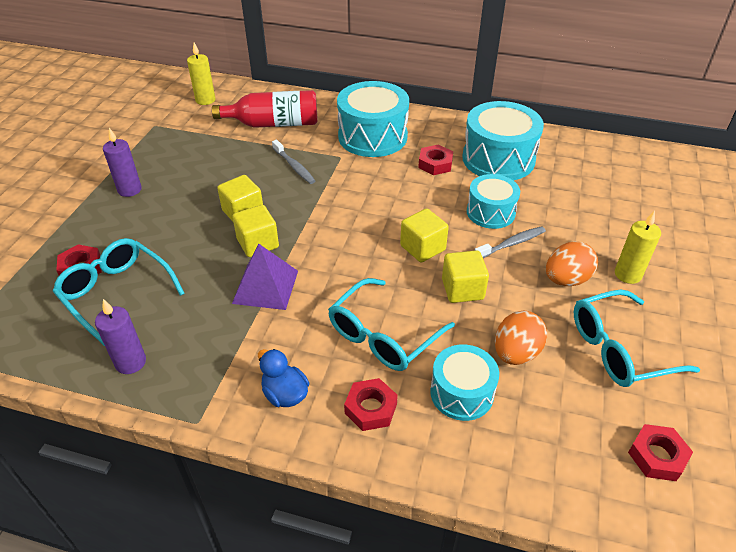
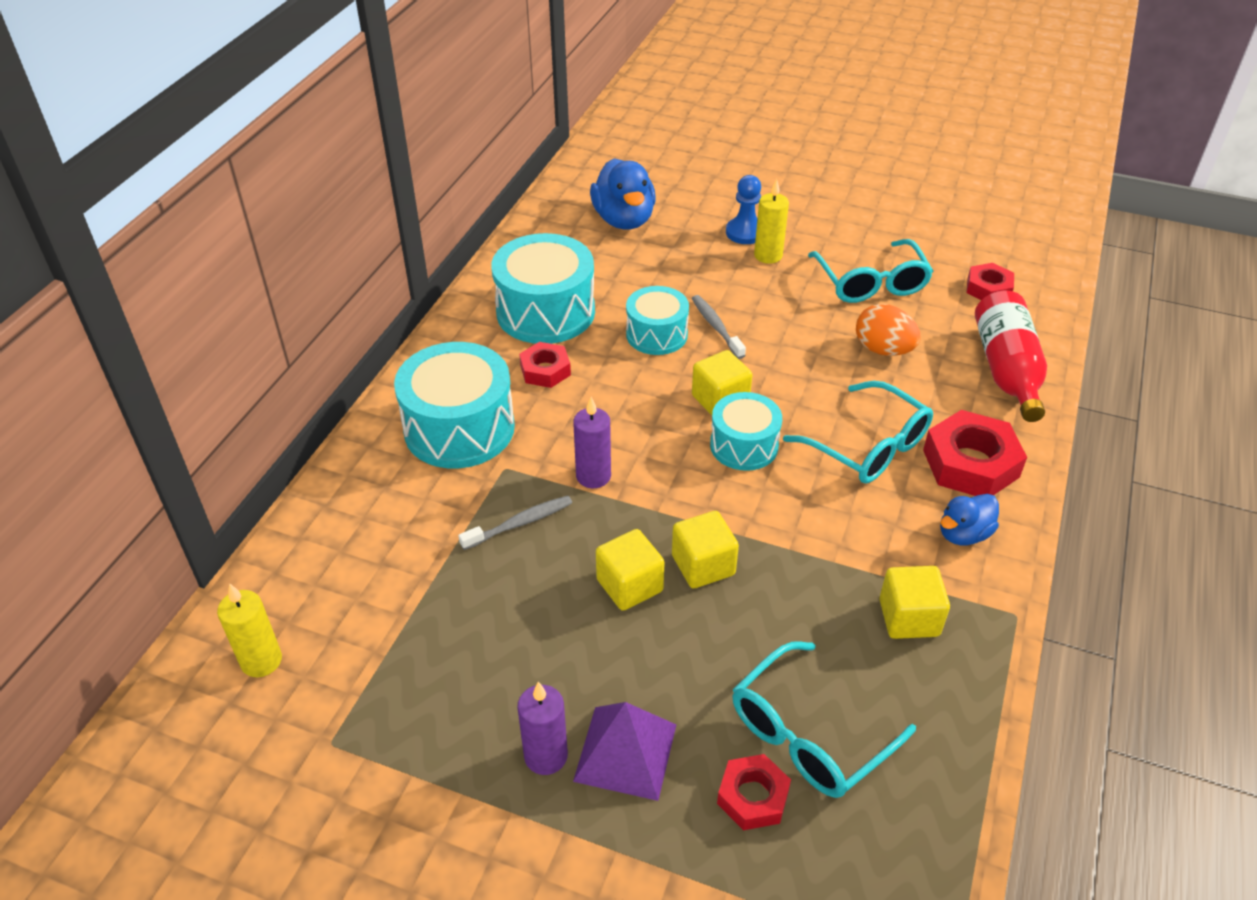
camera: 85 degrees left, 0 degrees up
purple candle [95,299,146,374] -> purple candle moved to [573,397,611,488]
red bottle [212,90,318,128] -> red bottle moved to [975,291,1047,422]
purple pyramid [232,244,298,310] -> purple pyramid moved to [573,702,676,801]
red nut [344,378,398,431] -> red nut [923,410,1027,496], size x1.67
turquoise drum [430,344,499,421] -> turquoise drum moved to [710,392,782,471]
yellow cube [442,250,489,303] -> yellow cube moved to [879,566,950,639]
orange egg [546,241,598,286] -> none
none -> blue duck [590,158,656,229]
none -> blue pawn [726,175,761,244]

